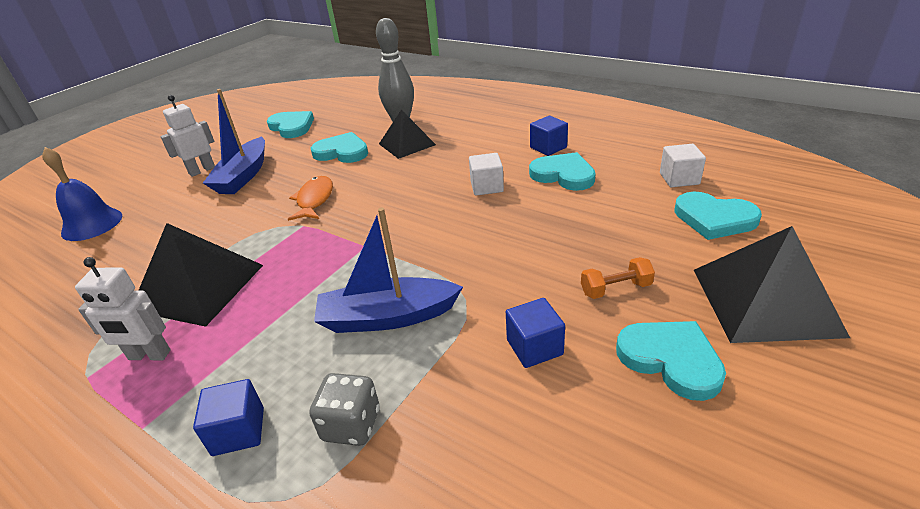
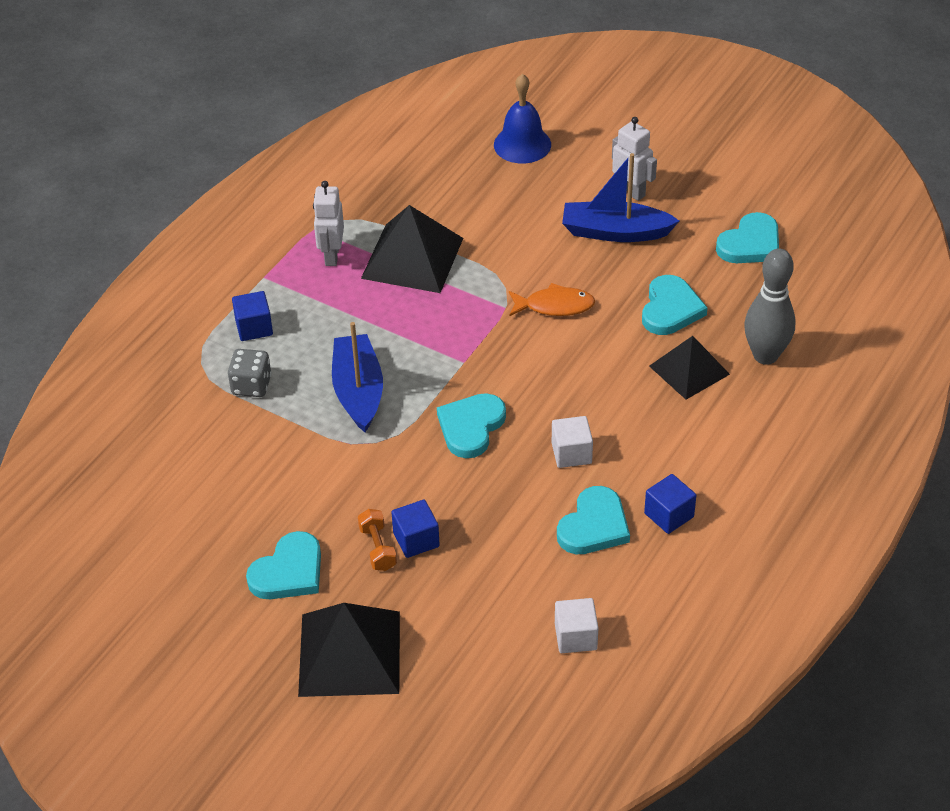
camera: 85 degrees right, 10 degrees up
blue cube [506,298,565,368] -> blue cube moved to [391,500,440,558]
turquoise heart [675,192,762,240] -> turquoise heart moved to [437,393,506,458]

